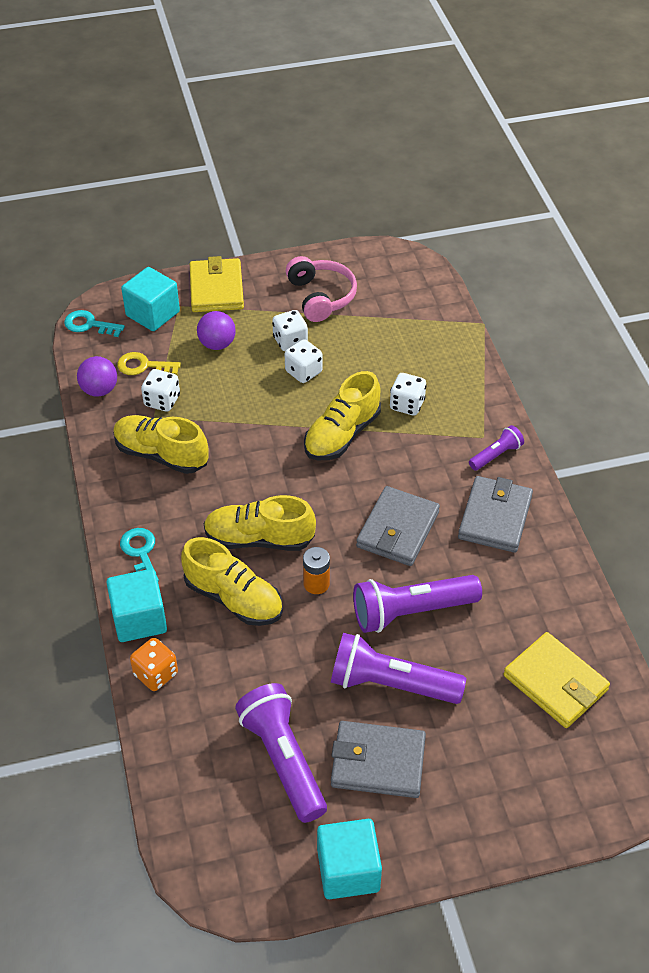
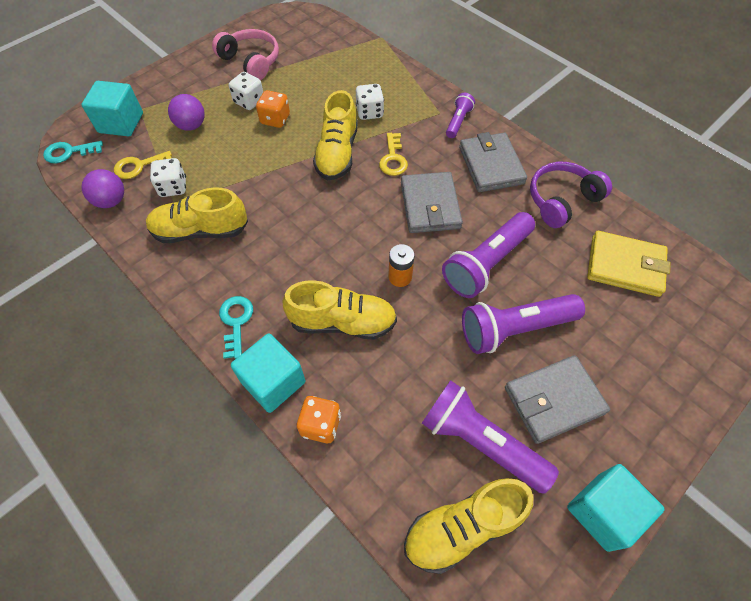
camera: 30 degrees left, 10 degrees up
turquoise key [120,528,159,582] -> turquoise key turned 45 degrees clockwise [219,296,253,359]
yellow wallet [190,256,244,312] -> none
yellow shoe [204,495,316,551] -> yellow shoe moved to [404,478,534,574]
white dice [285,339,323,383] -> orange dice [256,90,290,128]
none -> yellow key [379,133,408,176]
none -> purple headphones [530,162,612,228]

